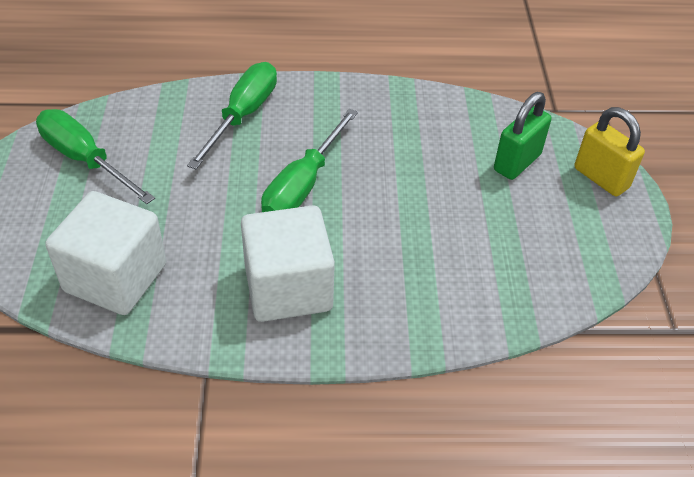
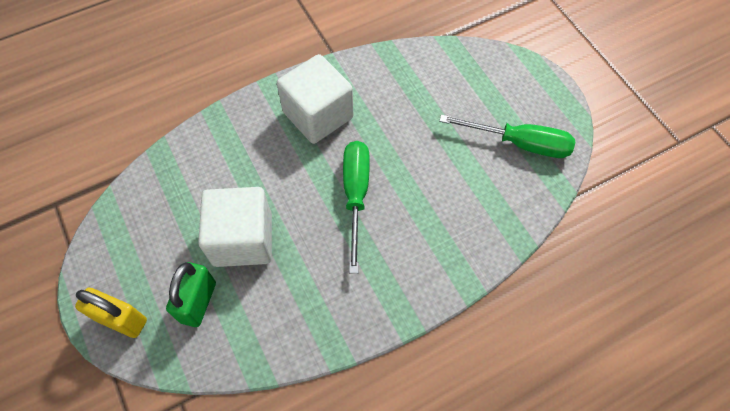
camera: 155 degrees right, 15 degrees up
white cube [45,191,167,315] -> white cube moved to [198,187,272,267]
green screwdriver [187,62,277,169] -> none

